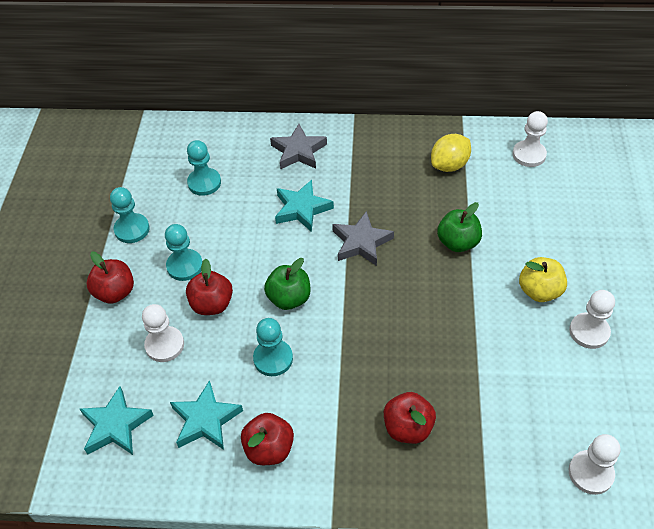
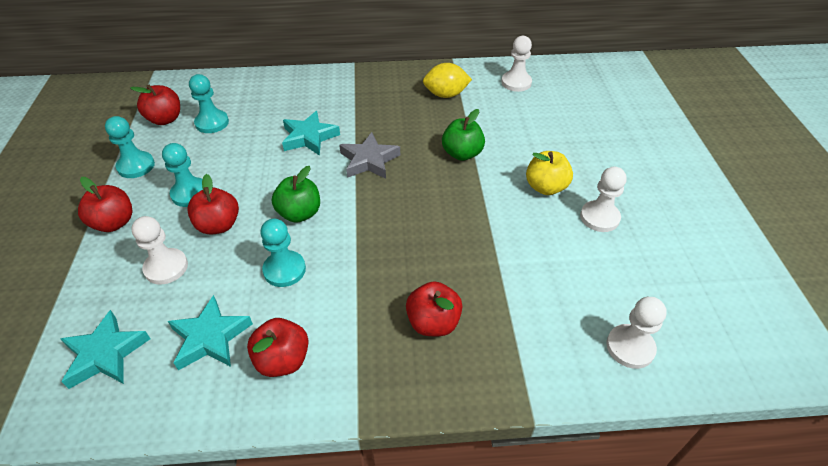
camera: 10 degrees left, 5 degrees down
grey star [270,124,327,169] -> none
yellow lemon [431,134,471,172] -> yellow lemon turned 45 degrees clockwise [423,63,472,98]
none -> red apple [130,84,180,125]

